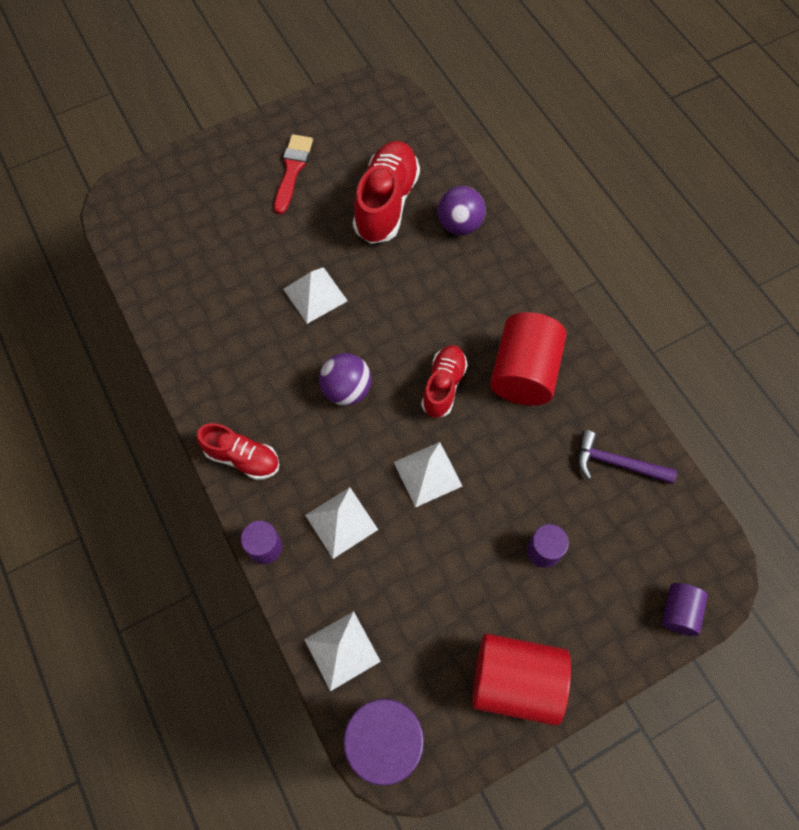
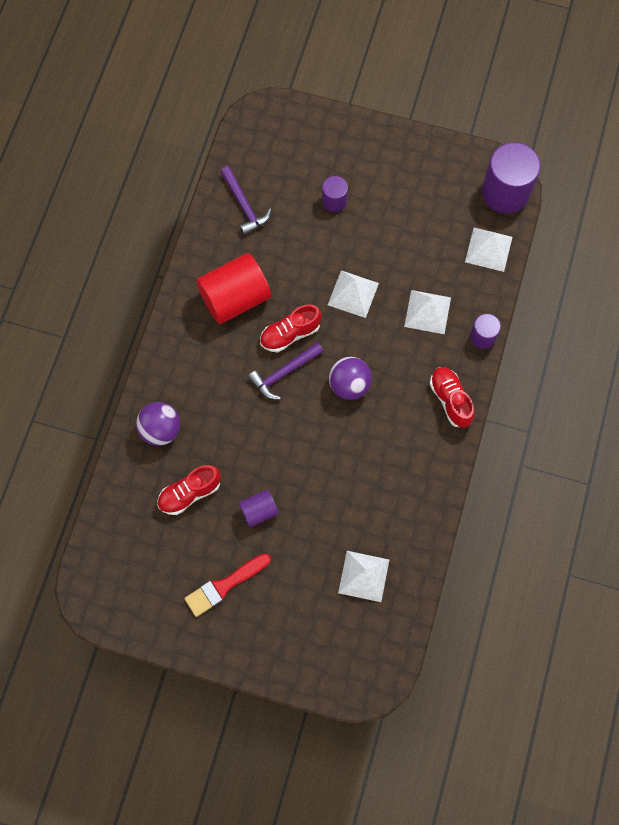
camera: 135 degrees left, 5 degrees up
white pyramid [283,267,348,324] -> white pyramid moved to [338,551,389,602]
red shoe [353,141,420,244] -> red shoe [157,465,221,515], size x0.61
red cylinder [472,634,571,726] -> none
purple cylinder [662,583,708,636] -> purple cylinder moved to [239,489,279,527]
none -> purple hammer [248,342,324,399]

